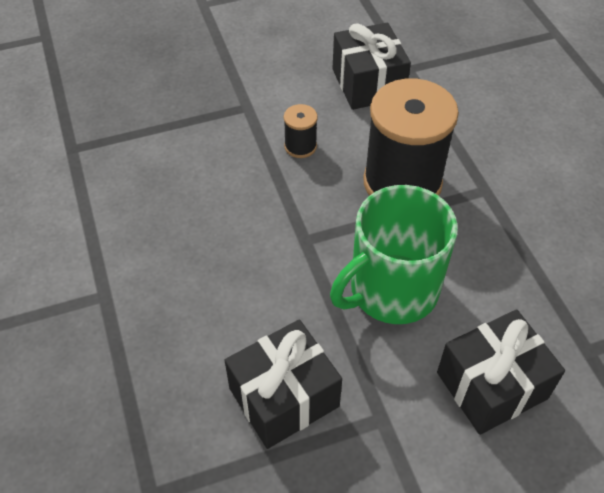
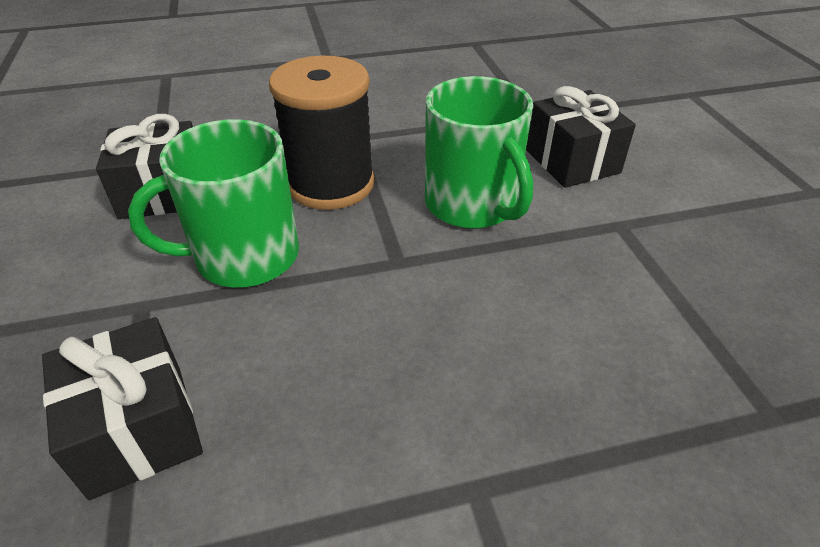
camera: 85 degrees left, 10 degrees down
black gift [225,319,342,449] -> black gift moved to [42,317,203,500]
black spool [284,104,318,158] -> green mug [128,119,299,287]

